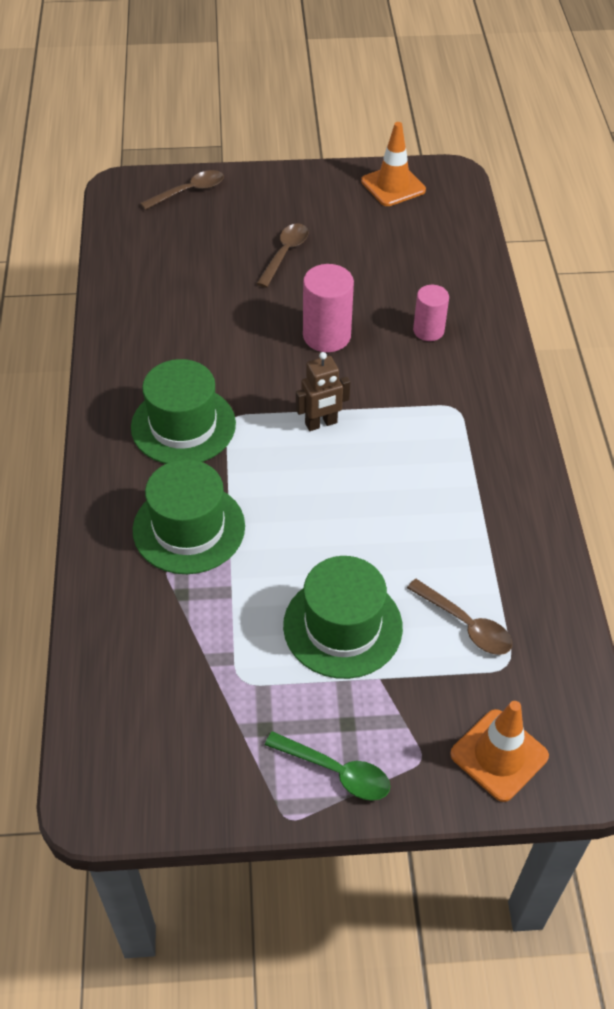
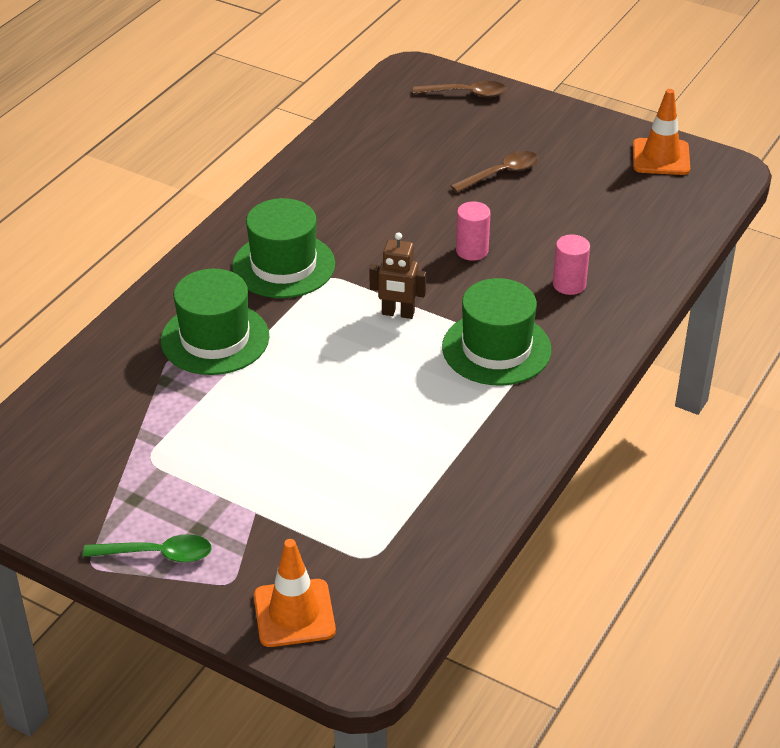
camera: 35 degrees right, 10 degrees down
green spoon [265,731,390,801] -> green spoon turned 60 degrees counterclockwise [83,534,212,563]
green hat [283,556,403,679] -> green hat moved to [442,278,552,386]
pink cylinder [303,264,354,352] -> pink cylinder [456,202,490,261], size x0.65
brown spoon [407,579,512,655] -> none

